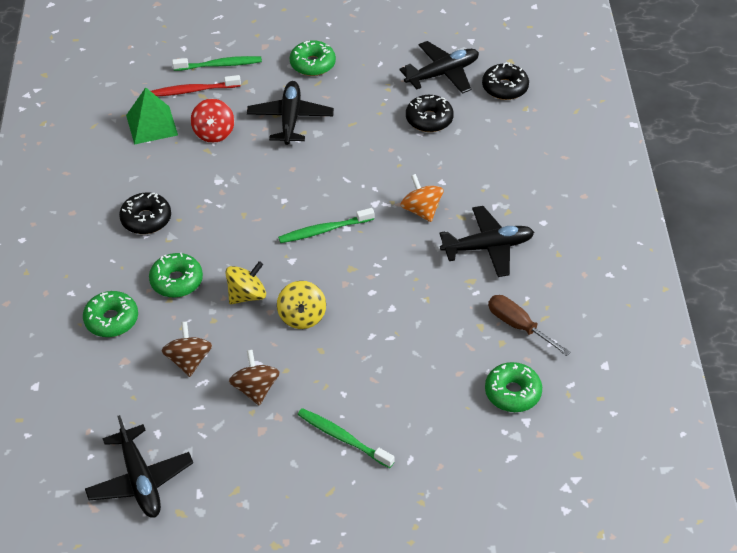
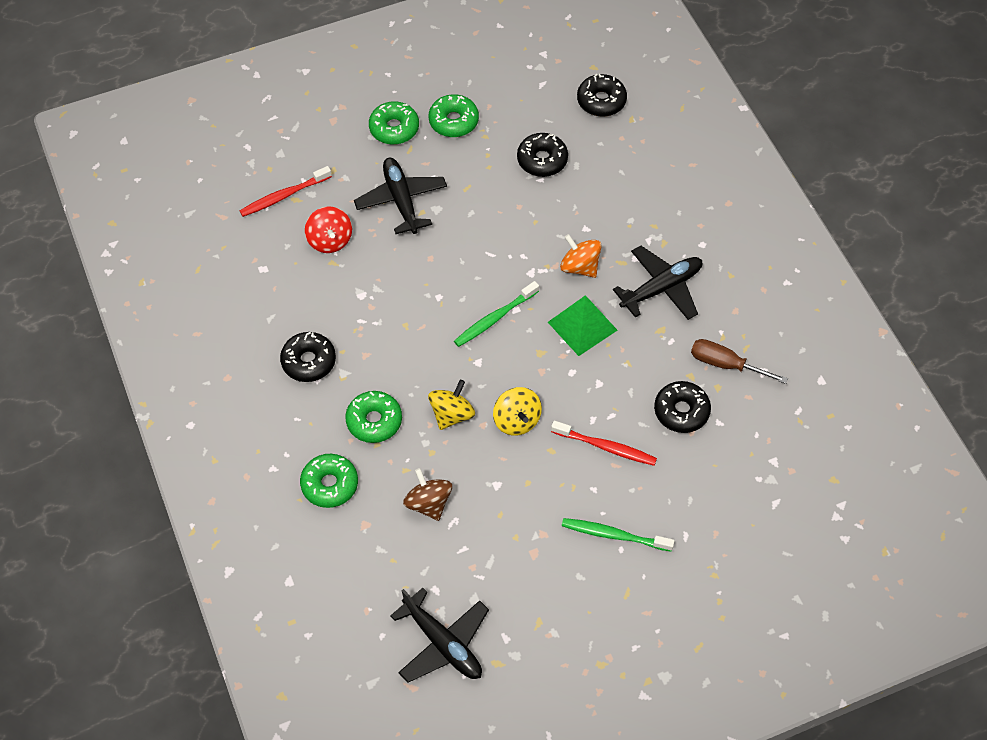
camera: 20 degrees left, 10 degrees up
green pyramid [126,87,178,145] -> green pyramid moved to [548,295,618,356]
green toothbrush [172,56,262,71] -> none
brown spinning top [229,350,280,406] -> none
black plane [399,41,479,94] -> none
green donut [485,362,542,412] -> green donut moved to [429,94,479,137]
none -> red toothbrush [551,421,657,466]
none -> black donut [654,381,711,433]

